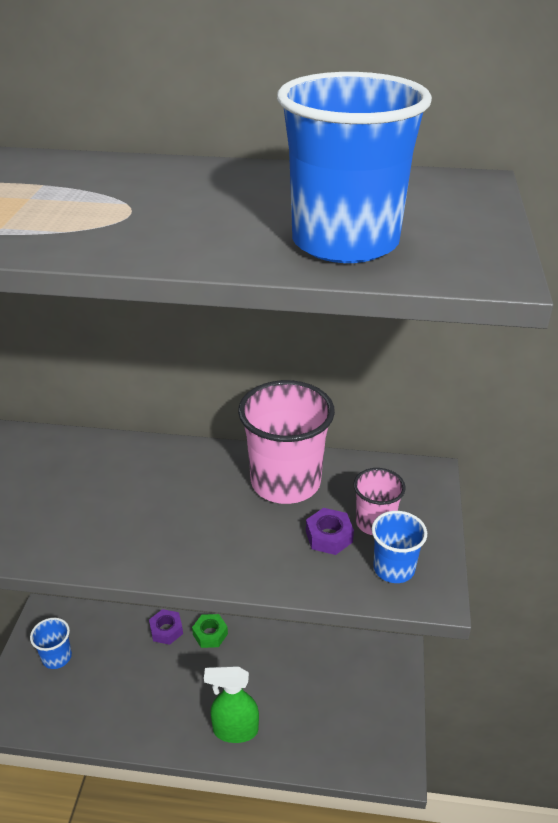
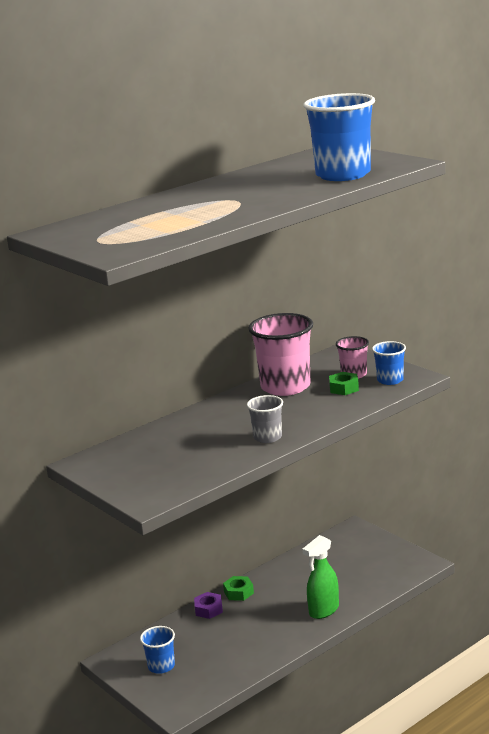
camera: 45 degrees left, 15 degrees down
purple nut [306,508,354,555] -> green nut [329,372,359,395]
none -> grey cup [247,395,283,443]

